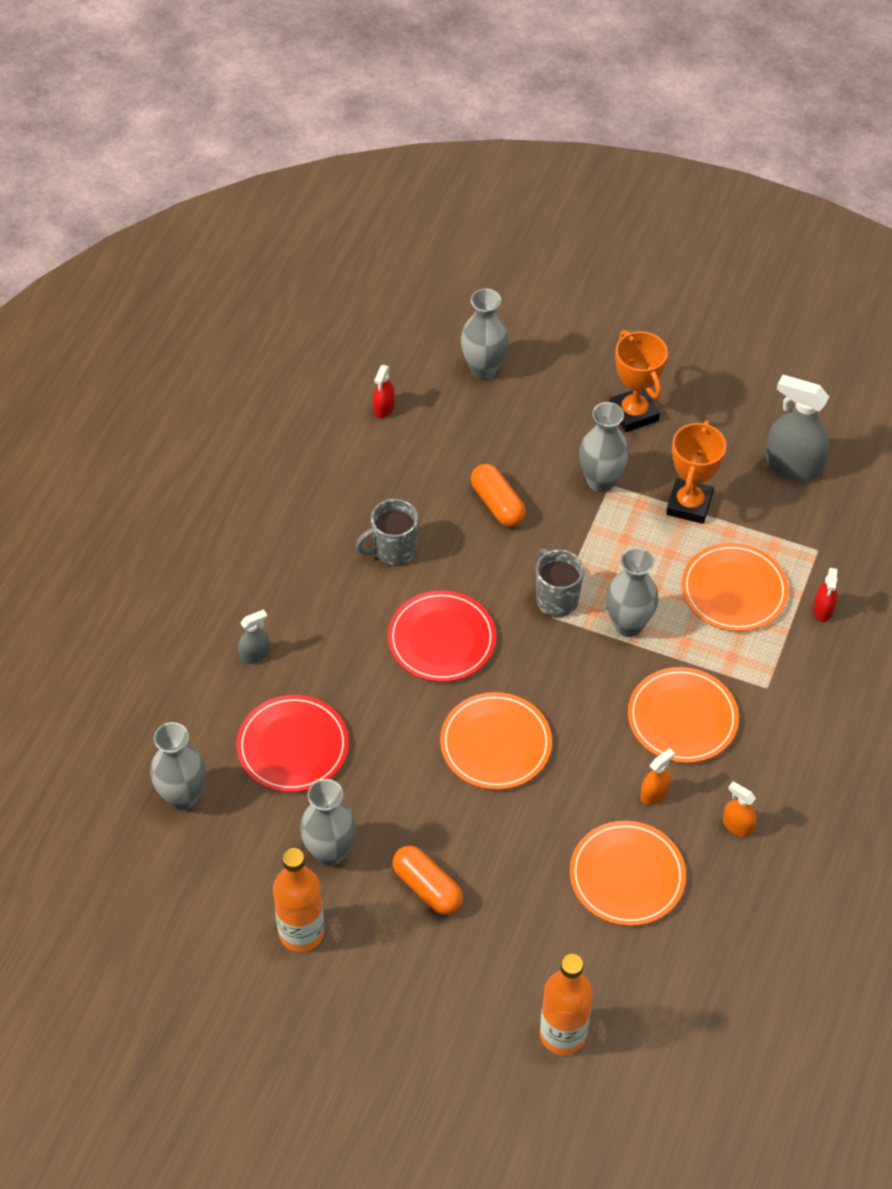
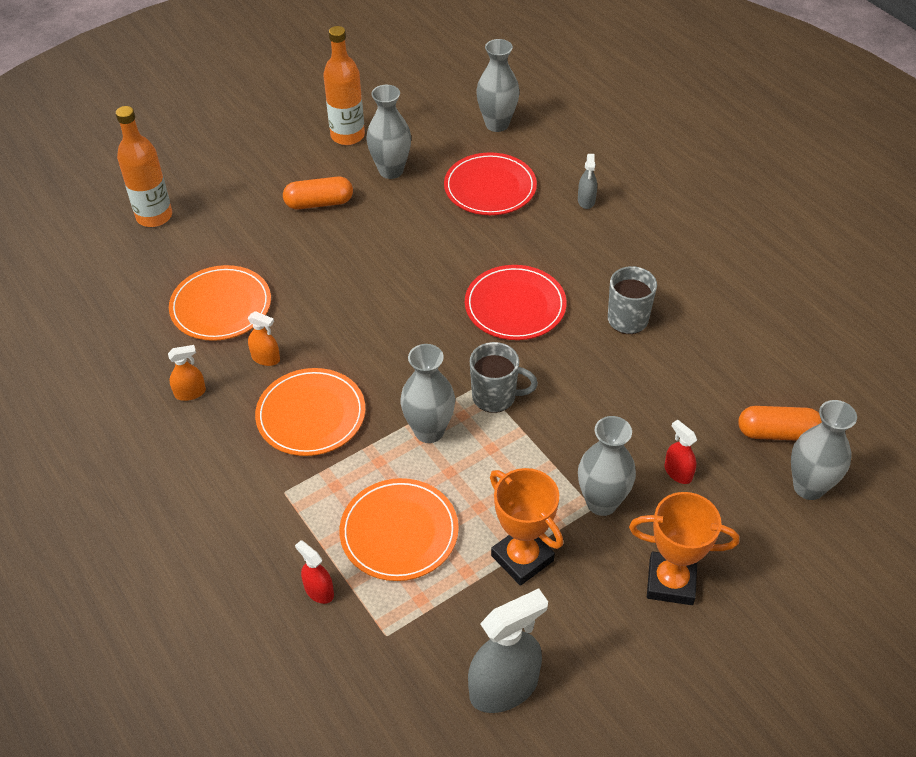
camera: 125 degrees right, 5 degrees down
red spray bottle [373,365,394,418] -> red spray bottle moved to [665,420,697,484]
orange plate [440,692,552,790] -> none
orange capsule [471,464,526,527] -> orange capsule moved to [738,406,822,441]
orange spray bottle [641,748,675,805] -> orange spray bottle turned 60 degrees counterclockwise [248,311,280,366]

